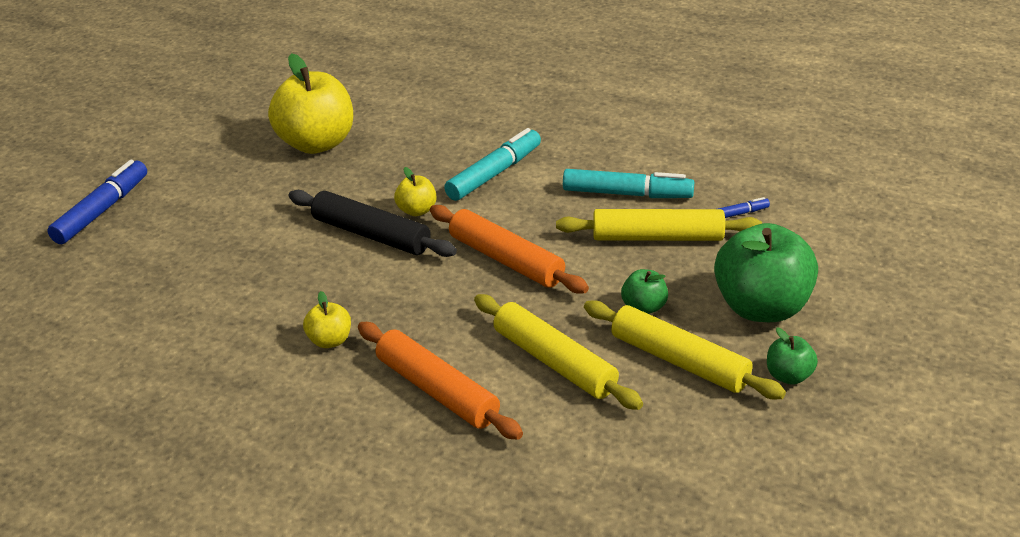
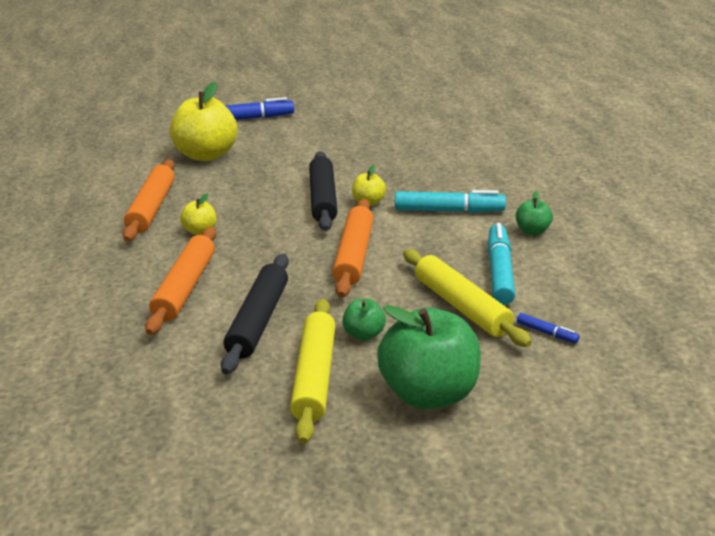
camera: 55 degrees right, 5 degrees down
yellow apple [268,53,353,154] -> yellow apple moved to [170,82,238,161]
yellow rolling pin [474,294,643,410] -> black rolling pin [221,254,289,374]
turquoise marker [563,169,694,198] -> turquoise marker turned 150 degrees counterclockwise [488,223,515,305]
green apple [767,328,818,385] -> green apple moved to [515,191,553,235]
none -> orange rolling pin [123,160,175,242]

